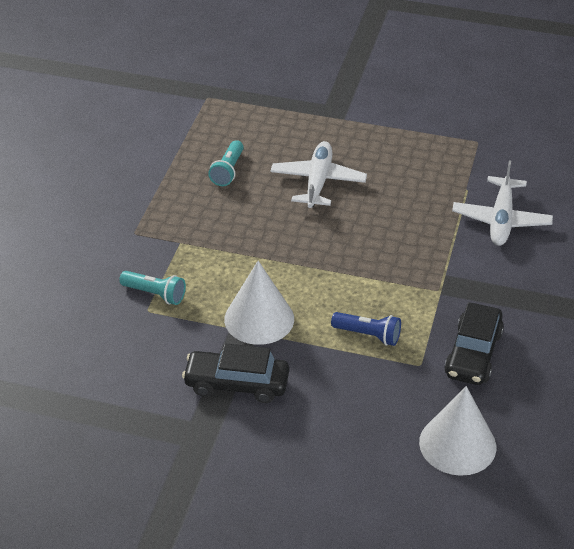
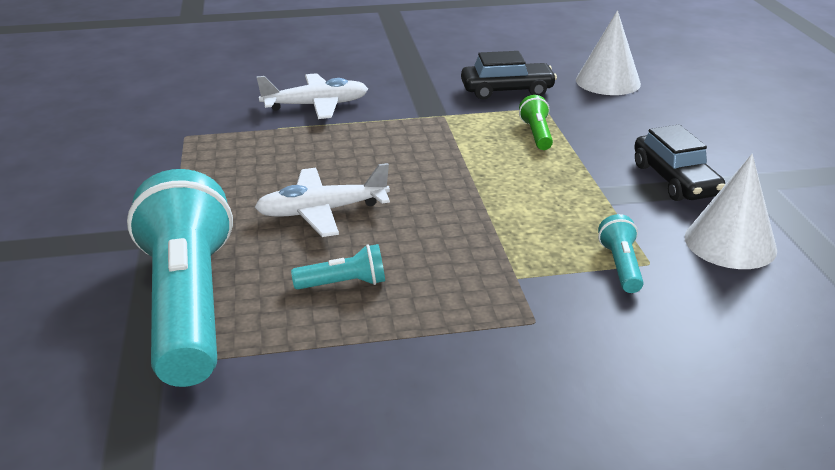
camera: 115 degrees left, 10 degrees down
white cone [224,261,294,345] -> white cone moved to [685,154,777,269]
blue flashlight [331,312,401,346] -> green flashlight [519,95,553,150]
none -> turquoise flashlight [127,169,233,387]

